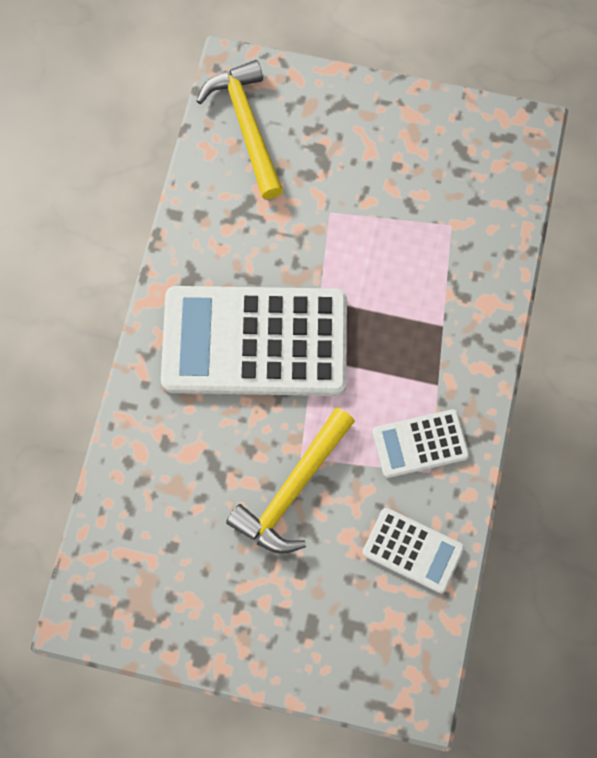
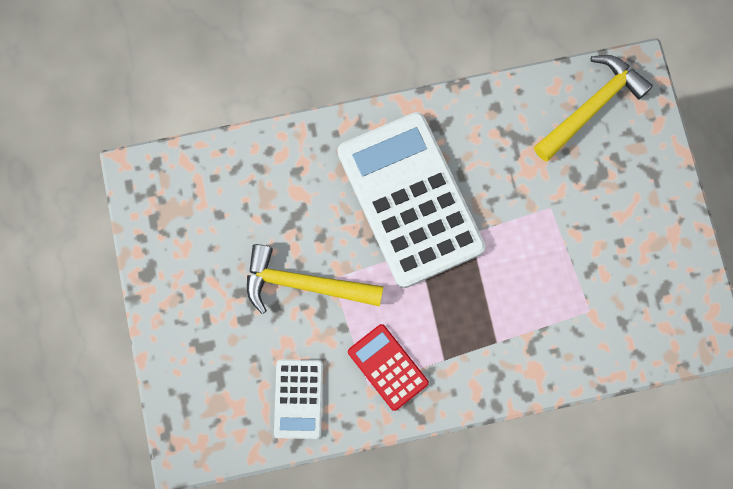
camera: 65 degrees right, 5 degrees up
white calculator [372,409,469,478] -> red calculator [348,324,429,411]

